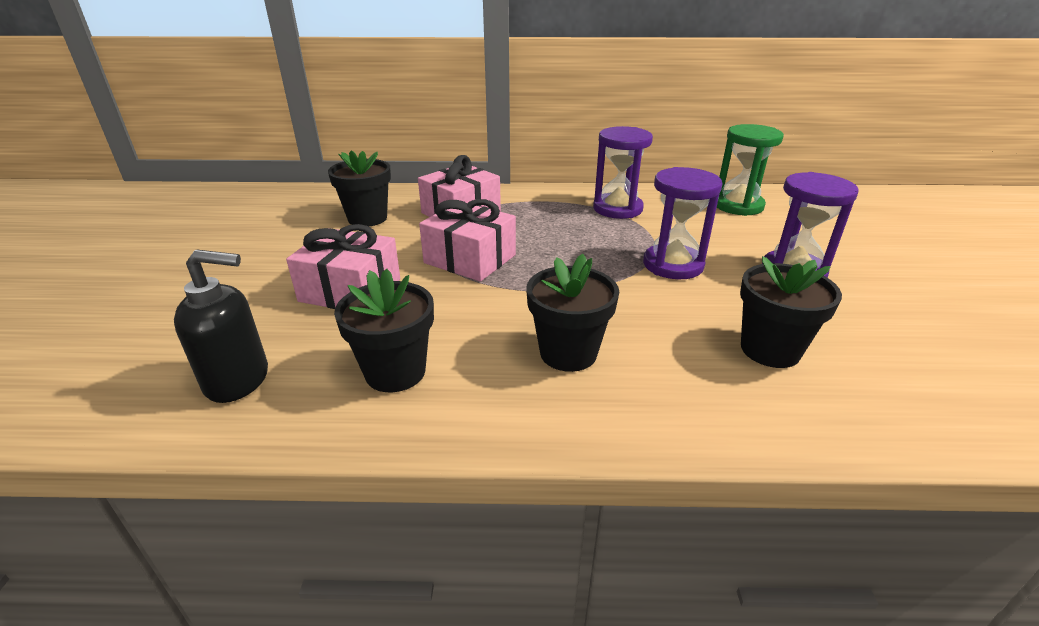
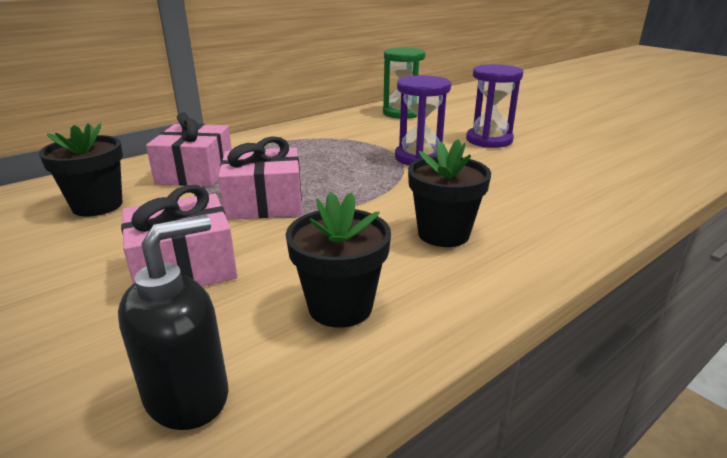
camera: 40 degrees left, 5 degrees down
purple hourglass [593,126,653,219] -> none
black flower pot [740,256,842,368] -> none

